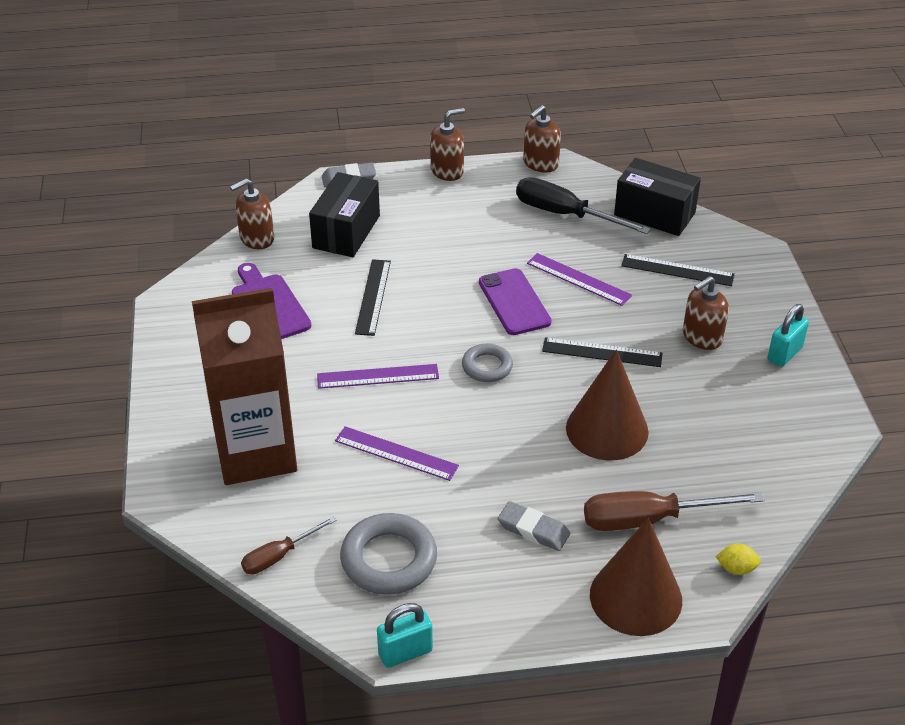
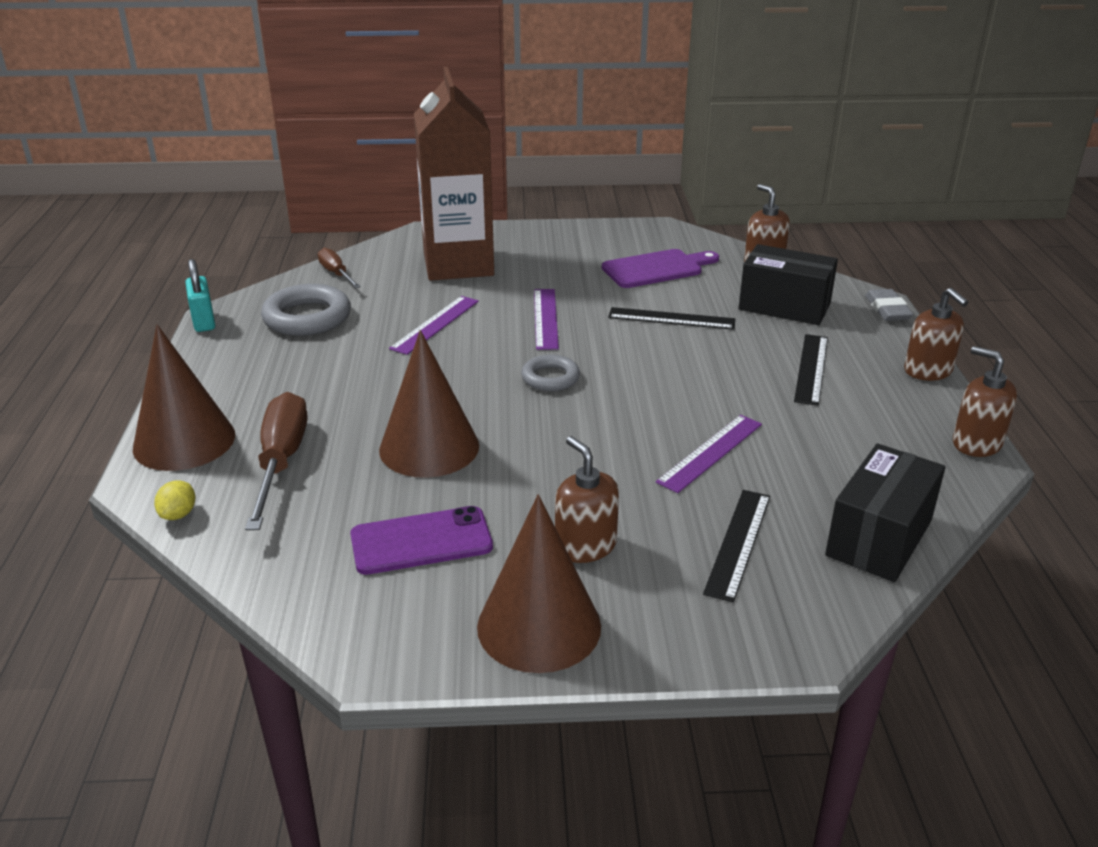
camera: 95 degrees right, 10 degrees down
purple phone [479,268,551,335] -> purple phone moved to [350,506,493,575]
grey eraser [498,501,570,551] -> none
black screwdriver [516,177,651,234] -> none
black ruler [542,337,663,367] -> black ruler moved to [794,334,828,406]
turquoise padlock [767,304,809,367] -> brown cone [477,494,601,673]

